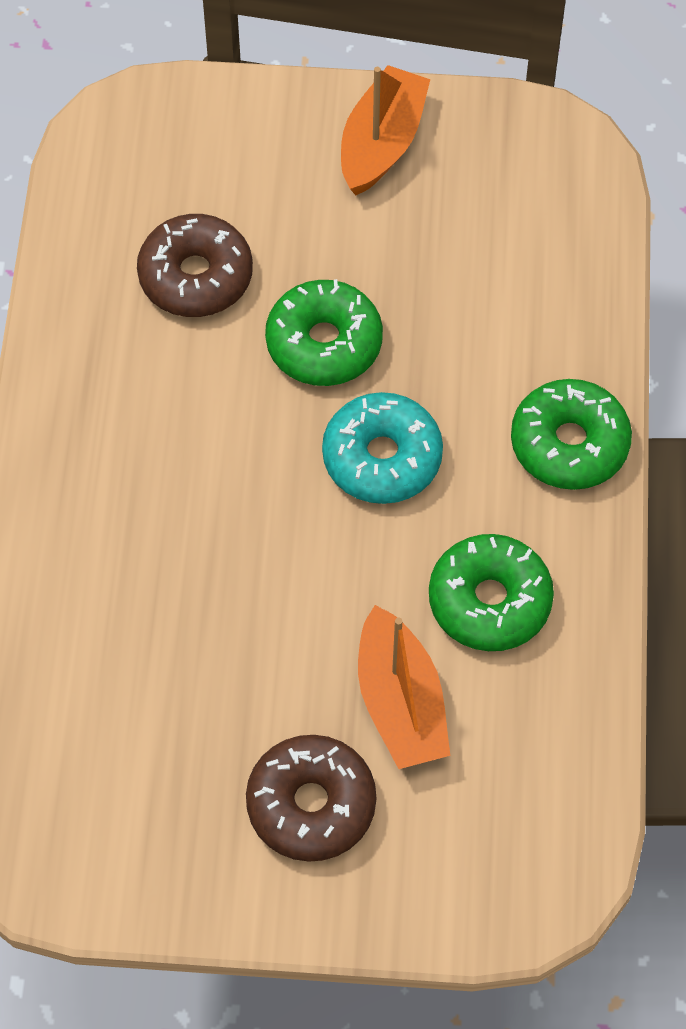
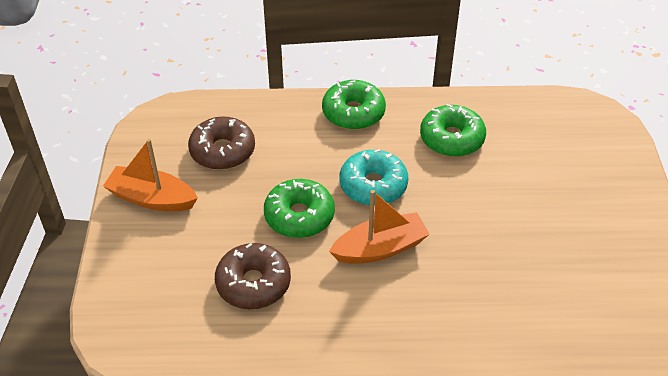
camera: 95 degrees left, 15 degrees down
brown donut [246,735,376,862] -> brown donut moved to [188,117,255,170]
orange boat [358,605,450,769] -> orange boat moved to [329,190,430,264]

